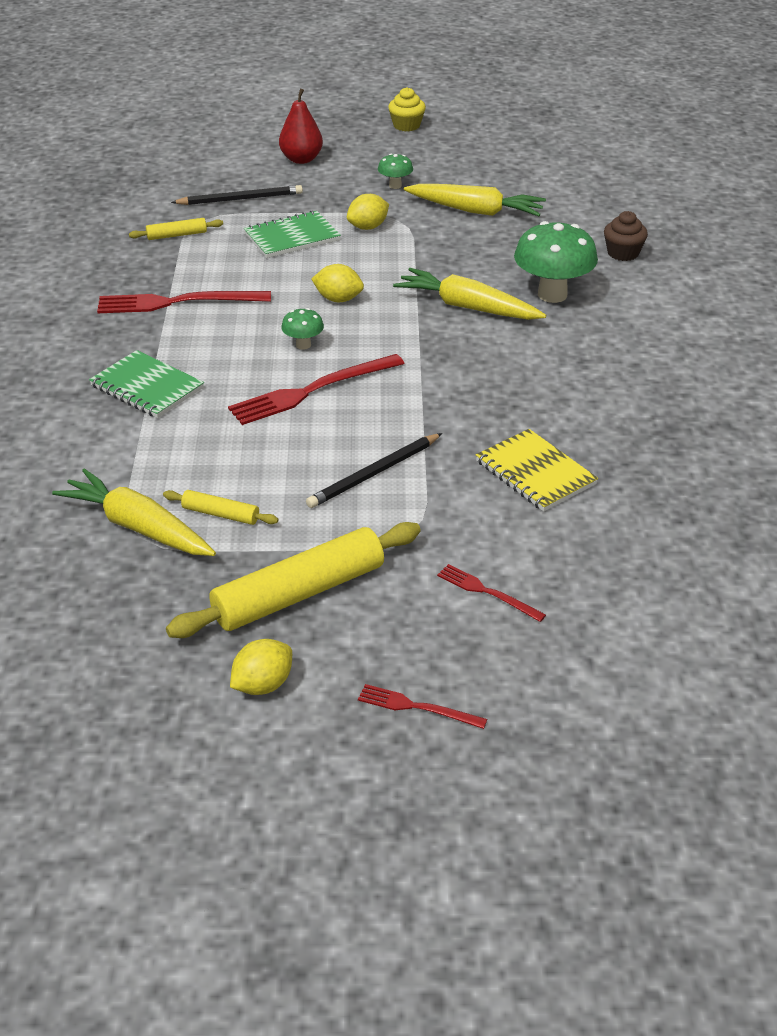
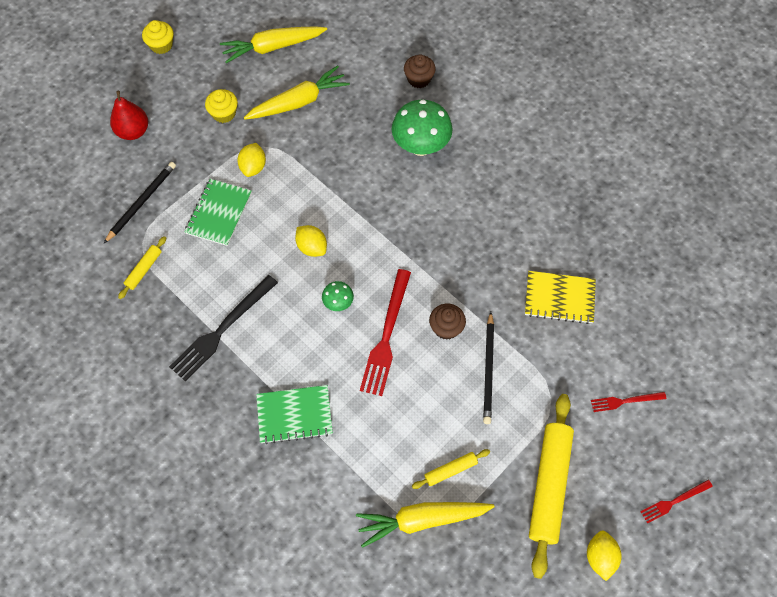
camera: 45 degrees left, 25 degrees up
red fork [97,291,271,313] -> black fork [169,275,278,382]
yellow lemon [312,264,364,302] -> yellow lemon turned 75 degrees clockwise [295,225,327,257]
green mushroom [378,154,413,189] -> yellow cupcake [205,89,238,123]
yellow carrot [393,268,546,320] -> yellow carrot moved to [220,26,327,64]
none -> brown cupcake [429,304,466,340]

